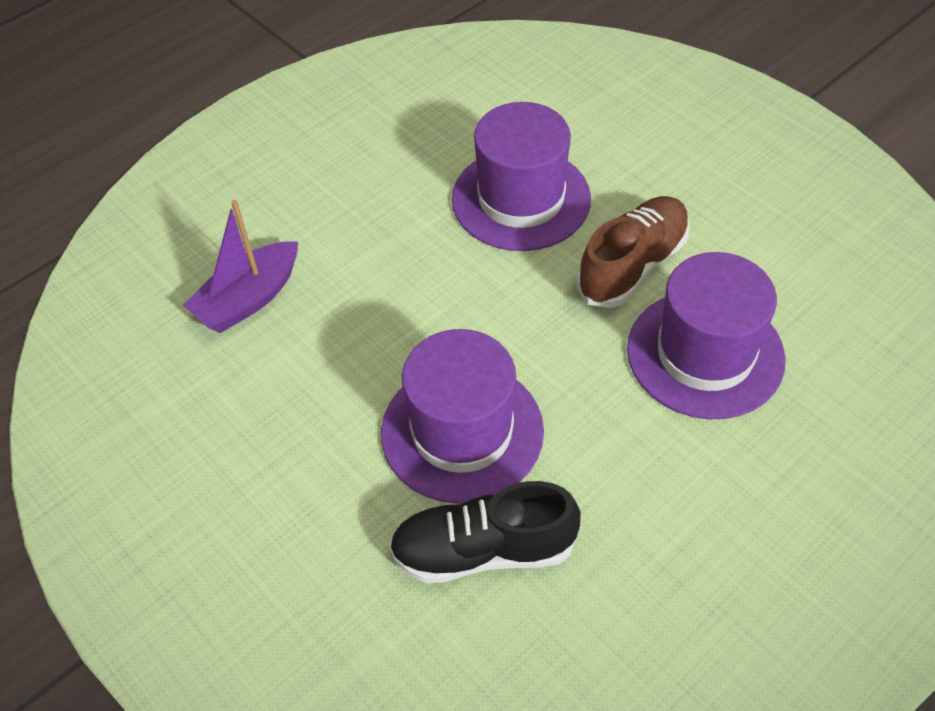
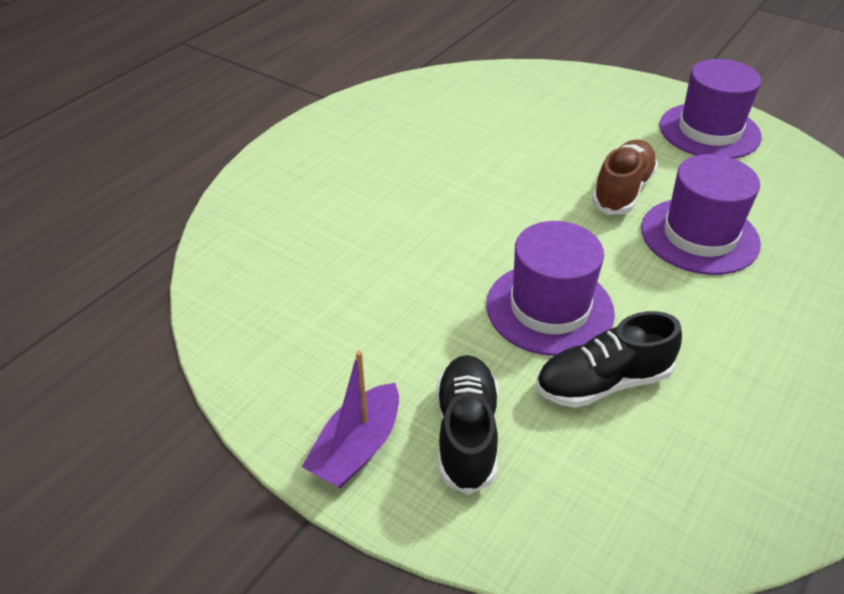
camera: 15 degrees left, 10 degrees down
purple boat [183,200,298,333] -> purple boat moved to [302,350,399,489]
purple hat [452,102,591,251] -> purple hat moved to [659,59,762,159]
none -> black shoe [436,355,498,495]

